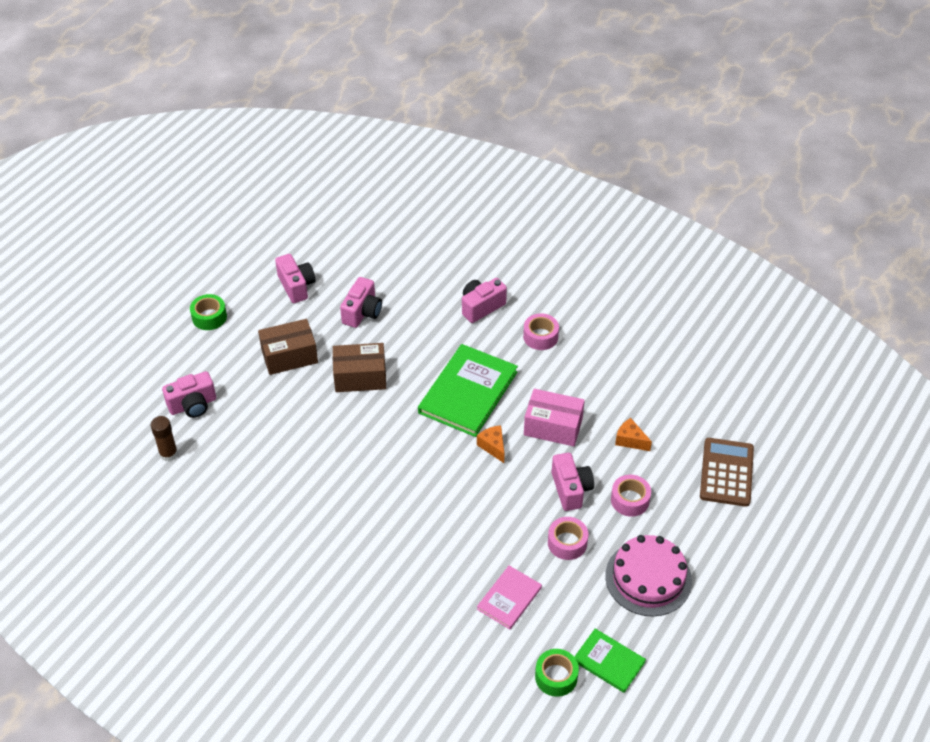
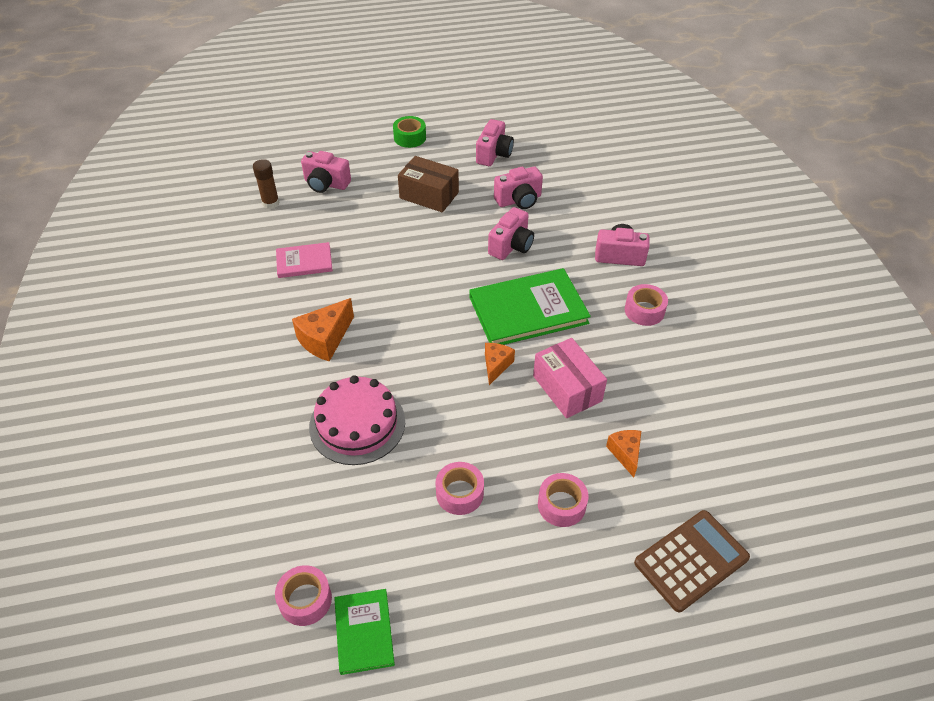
camera: 45 degrees right, 0 degrees up
brown box [333,343,386,392] -> none
pink book [477,566,542,629] -> pink book moved to [276,242,333,278]
green tape [535,649,579,697] -> pink tape [275,565,332,626]
pink camera [552,453,594,511] -> pink camera moved to [488,207,534,260]
pink cake [605,535,692,616] -> pink cake moved to [309,375,405,465]
none -> orange cheese [292,298,354,362]

